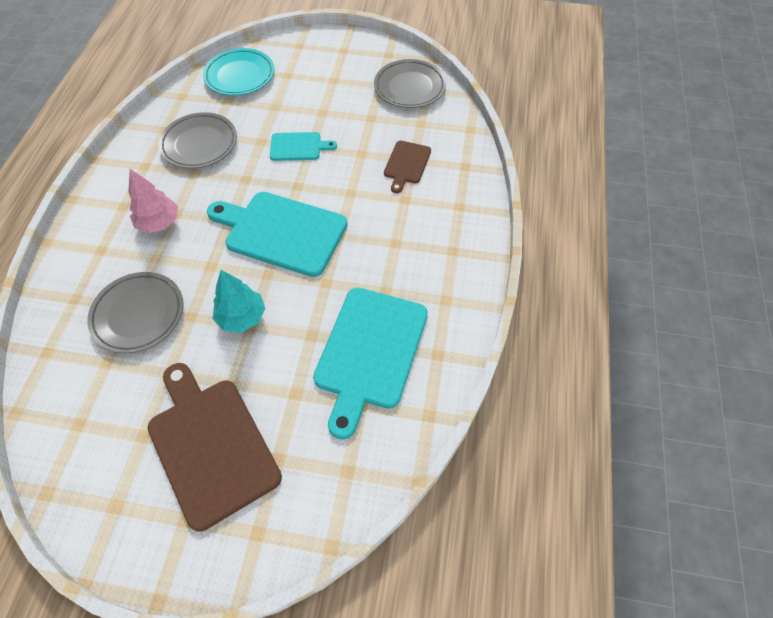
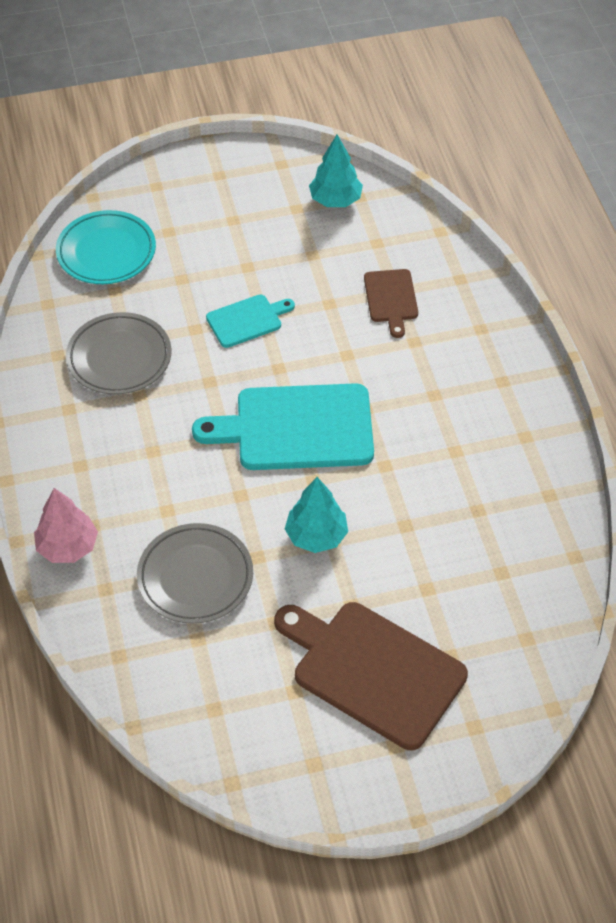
camera: 25 degrees left, 5 degrees down
pink tree [128,169,178,233] -> pink tree moved to [34,488,98,563]
turquoise cutting board [313,288,428,440] -> none
grey plate [374,59,446,108] -> turquoise tree [309,135,363,207]

